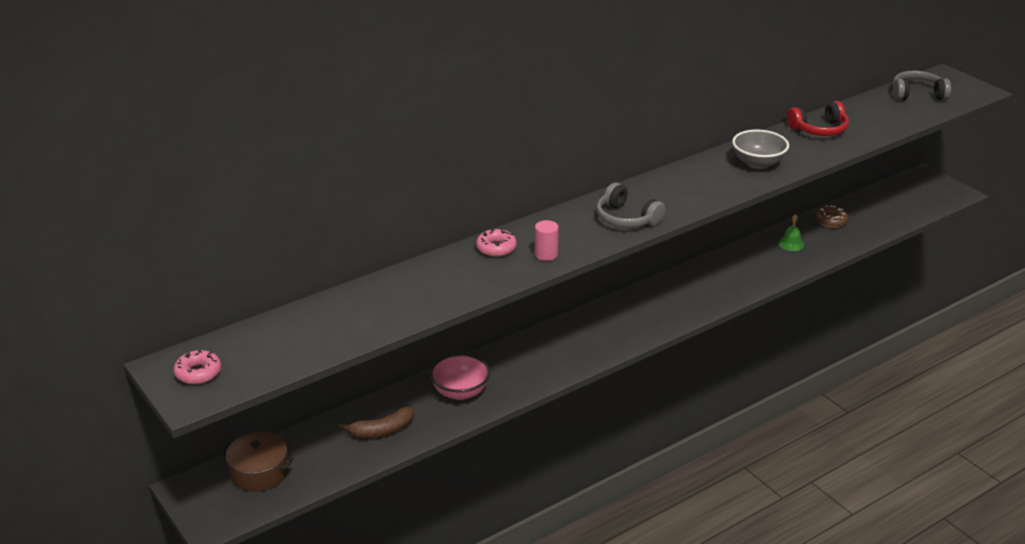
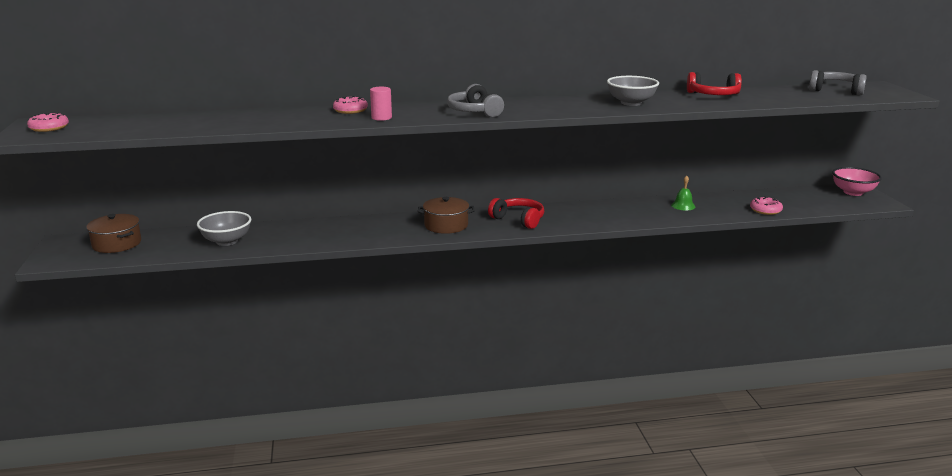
camera: 25 degrees right, 10 degrees down
brown banana [339,407,414,438] -> grey bowl [197,211,251,246]
pink bowl [430,354,490,400] -> pink bowl moved to [832,167,882,196]
brown donut [815,205,849,228] -> none
none -> brown pot [418,197,474,234]
none -> red headphones [488,198,544,229]
none -> pink donut [750,197,783,215]

